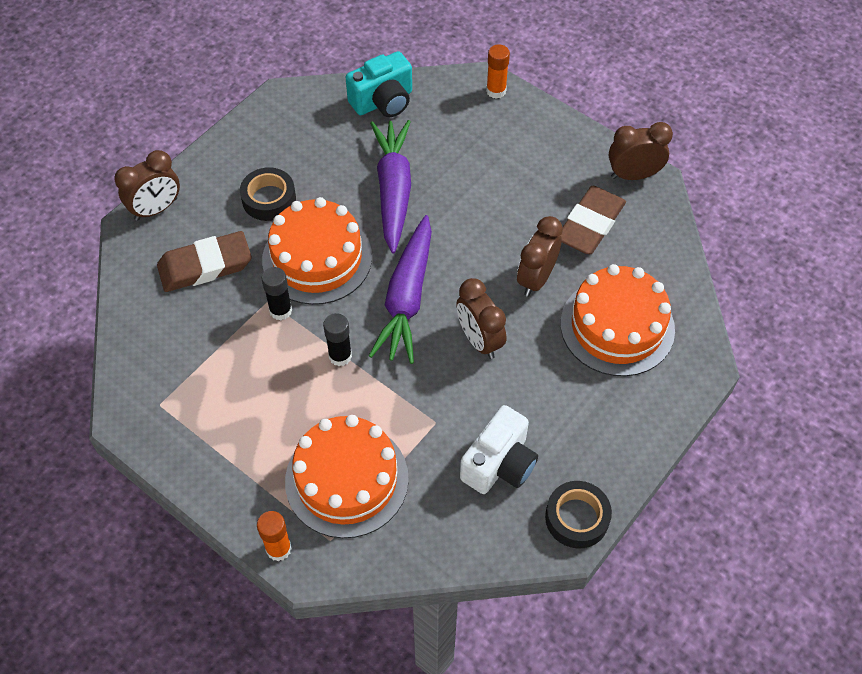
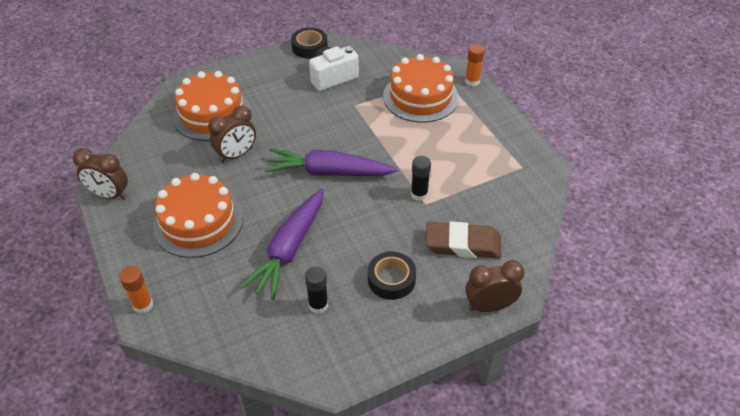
camera: 155 degrees left, 10 degrees down
orange cake [262,197,372,305] -> orange cake moved to [153,173,243,258]
black glue stick [323,313,352,366] -> black glue stick moved to [305,266,328,314]
turquoise camera [346,51,412,117] -> none
purple carrot [369,215,432,364] -> purple carrot turned 120 degrees counterclockwise [265,148,398,176]
brown clock [456,278,506,359] -> none
brown eraser [560,186,626,254] -> none

